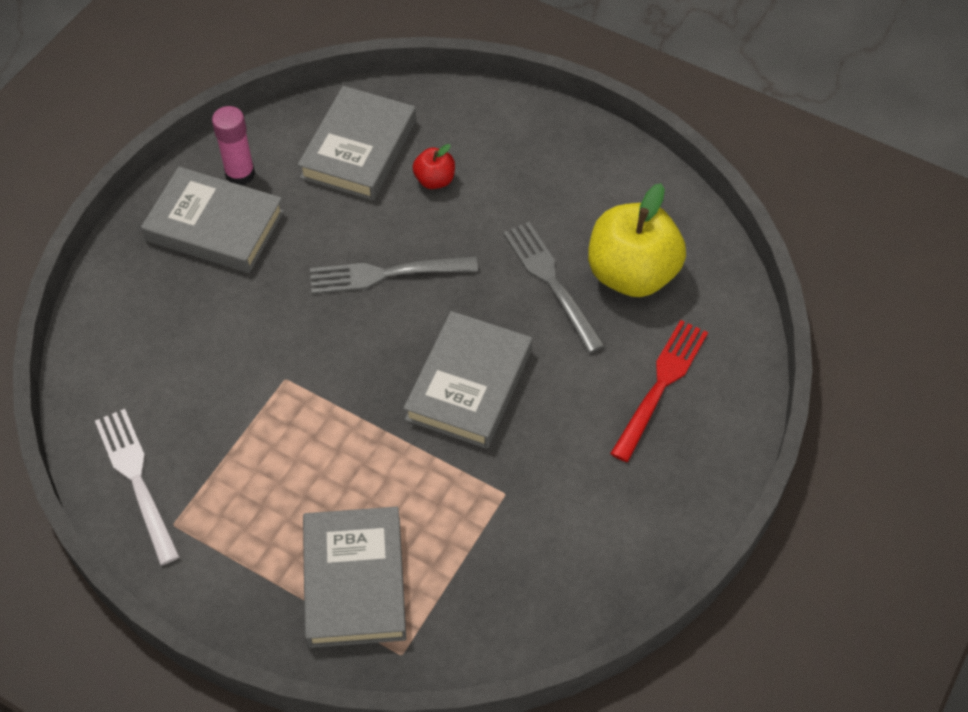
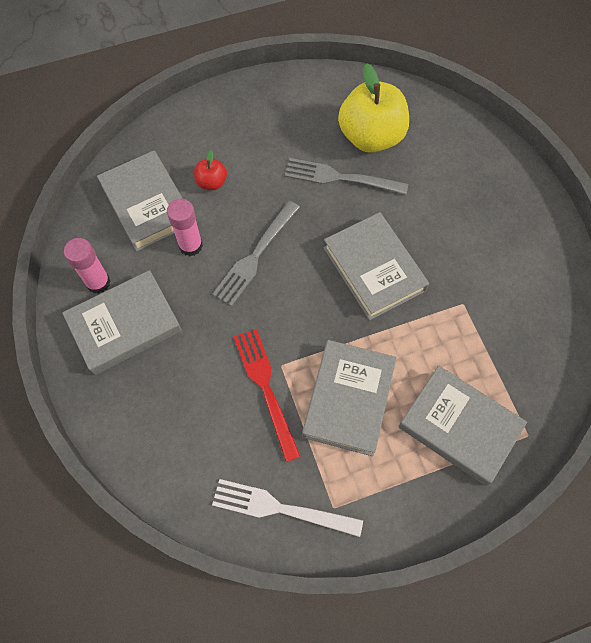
camera: 50 degrees left, 10 degrees up
red fork [610,320,708,462] -> red fork moved to [234,329,301,462]
none -> pink glue stick [167,199,203,256]
none -> grey book [302,340,396,456]

